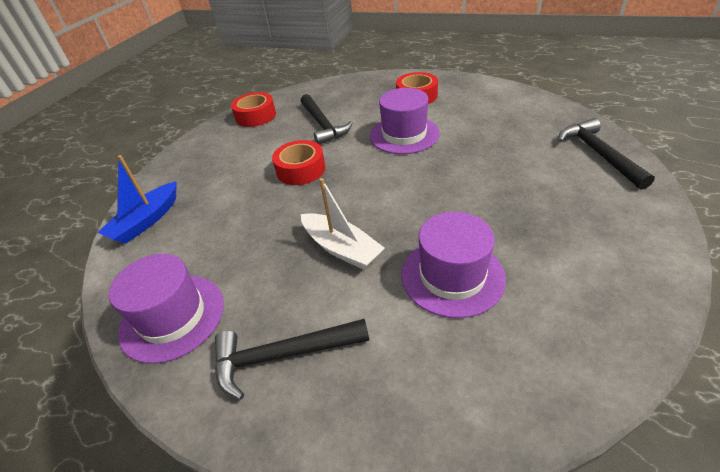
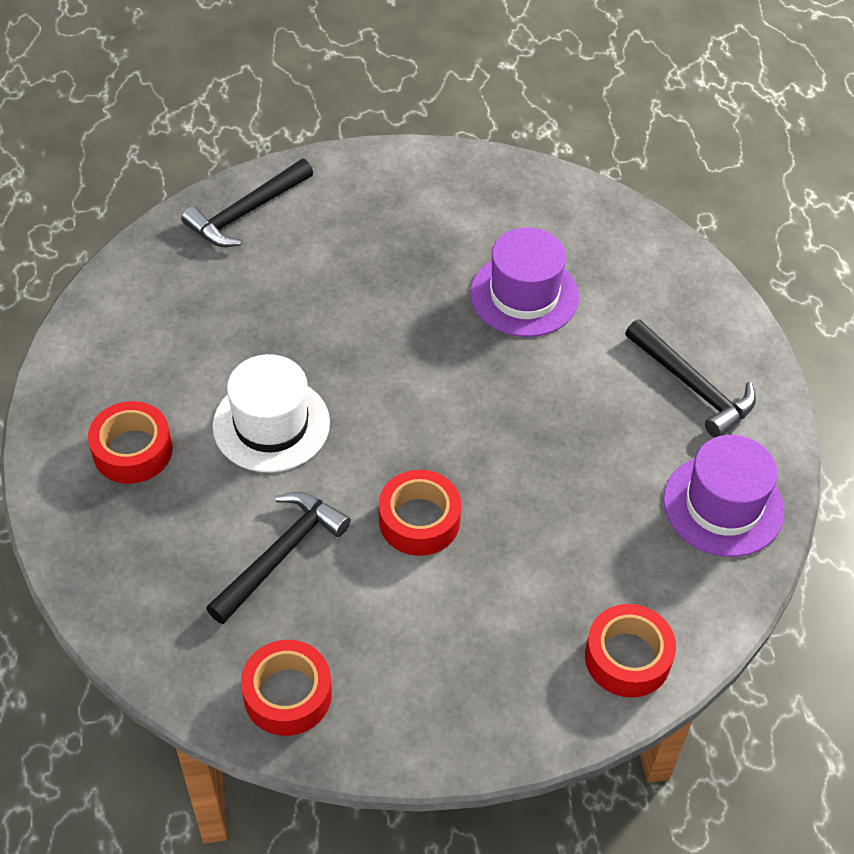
camera: 125 degrees left, 10 degrees up
blue boat [97,155,177,244] -> red tape [585,604,676,698]
white boat [301,178,385,270] -> none
purple hat [370,88,440,154] -> white hat [212,354,330,473]

